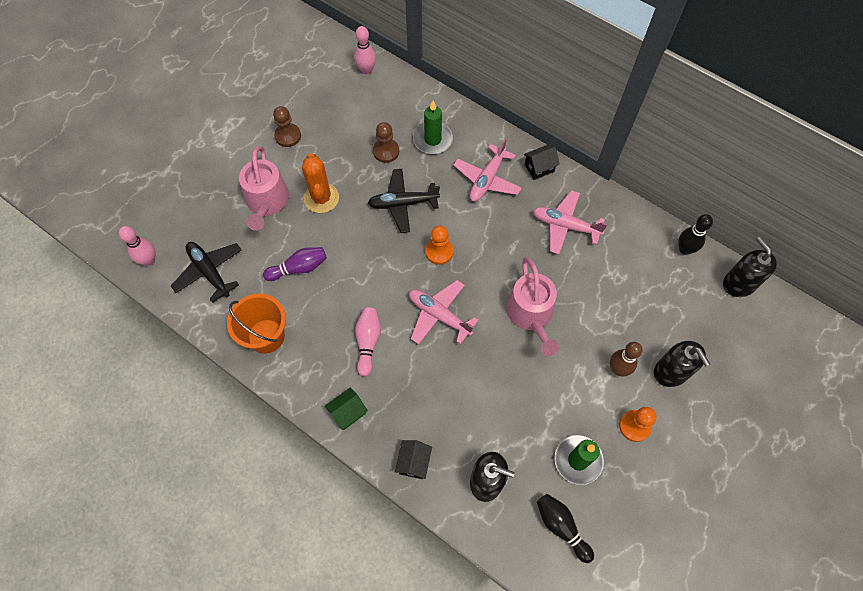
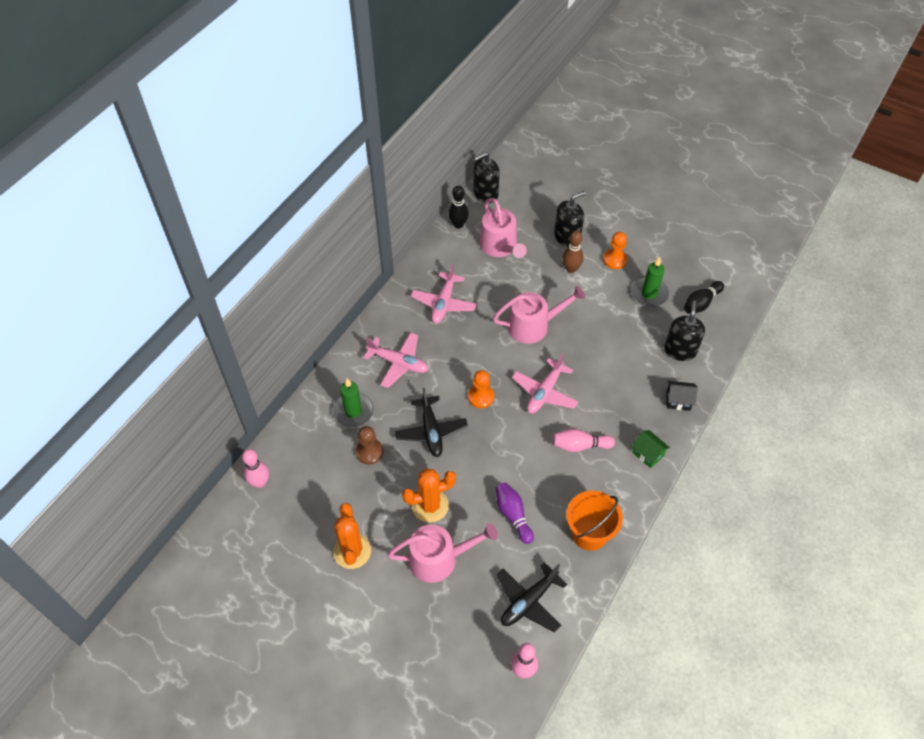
camera: 95 degrees left, 10 degrees down
brown pawn [273,106,301,147] -> orange cactus [333,503,371,569]
black house [524,145,560,180] -> none
none -> pink watering can [479,198,527,258]

